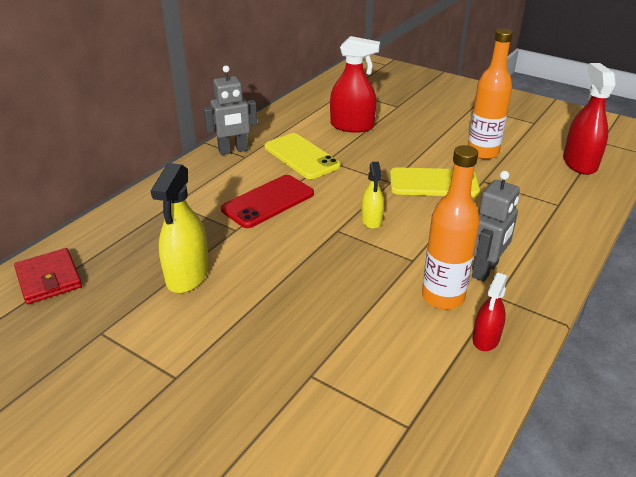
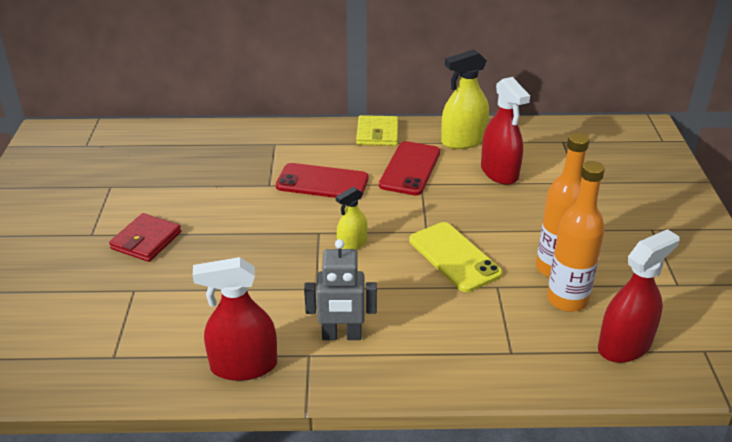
camera: 55 degrees right, 0 degrees up
red wallet [14,248,82,304] -> red wallet moved to [109,213,181,262]
yellow spray bottle [151,163,209,293] -> yellow spray bottle moved to [441,49,489,149]
grey robot [203,66,257,155] -> yellow wallet [356,115,398,146]
yellow phone [265,133,341,179] -> red phone [379,141,440,195]
orange bottle [422,145,480,309] -> orange bottle moved to [547,161,605,312]
red spray bottle [472,273,507,351] -> red spray bottle [193,257,277,381], size x1.71

